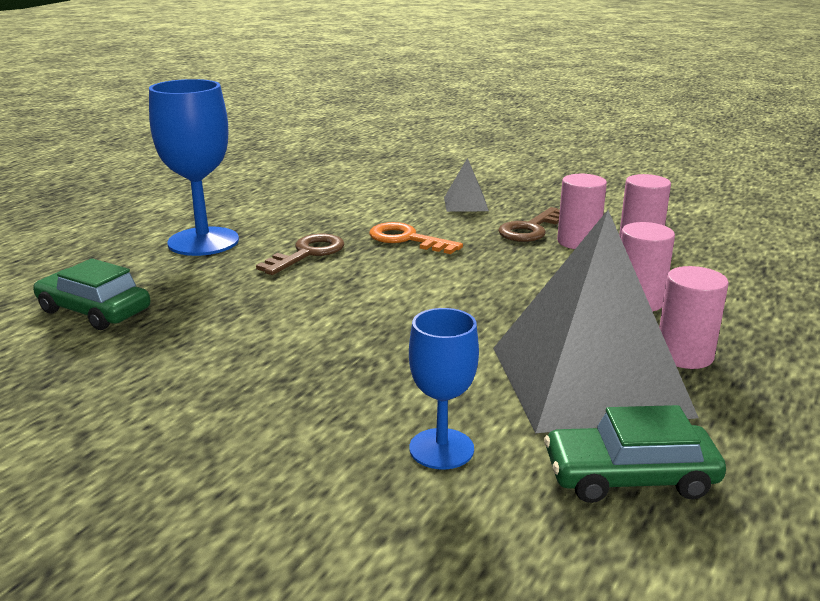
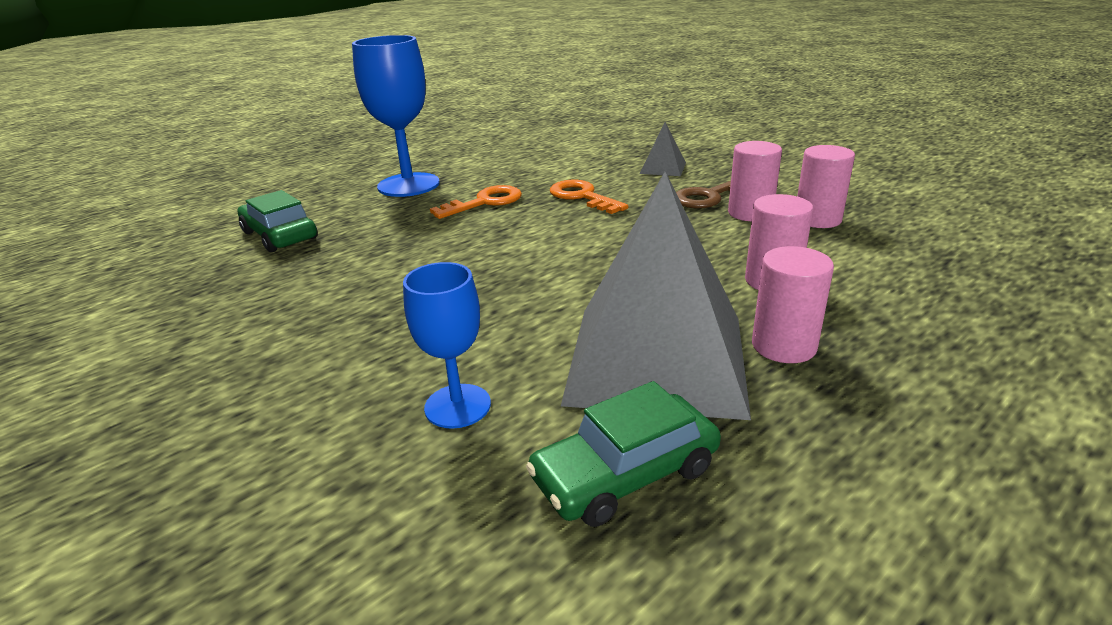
camera: 20 degrees right, 5 degrees up
brown key [256,234,344,275] -> orange key [430,185,522,219]
green car [544,405,726,503] -> green car turned 45 degrees counterclockwise [526,381,721,527]

